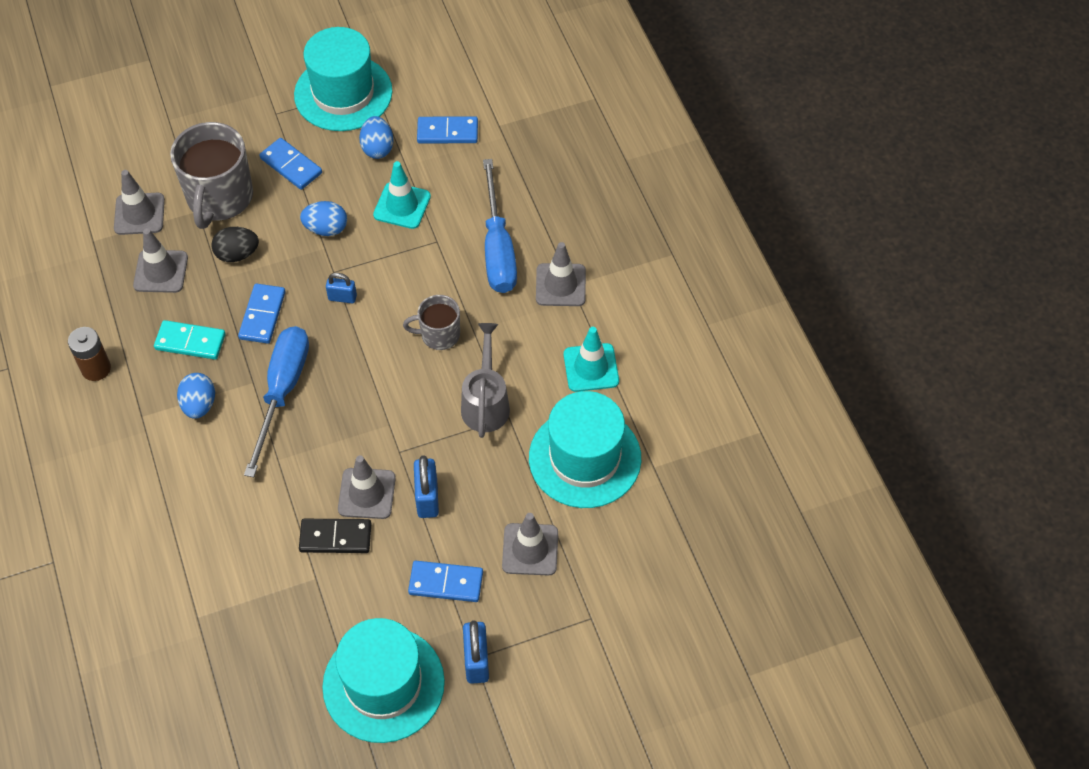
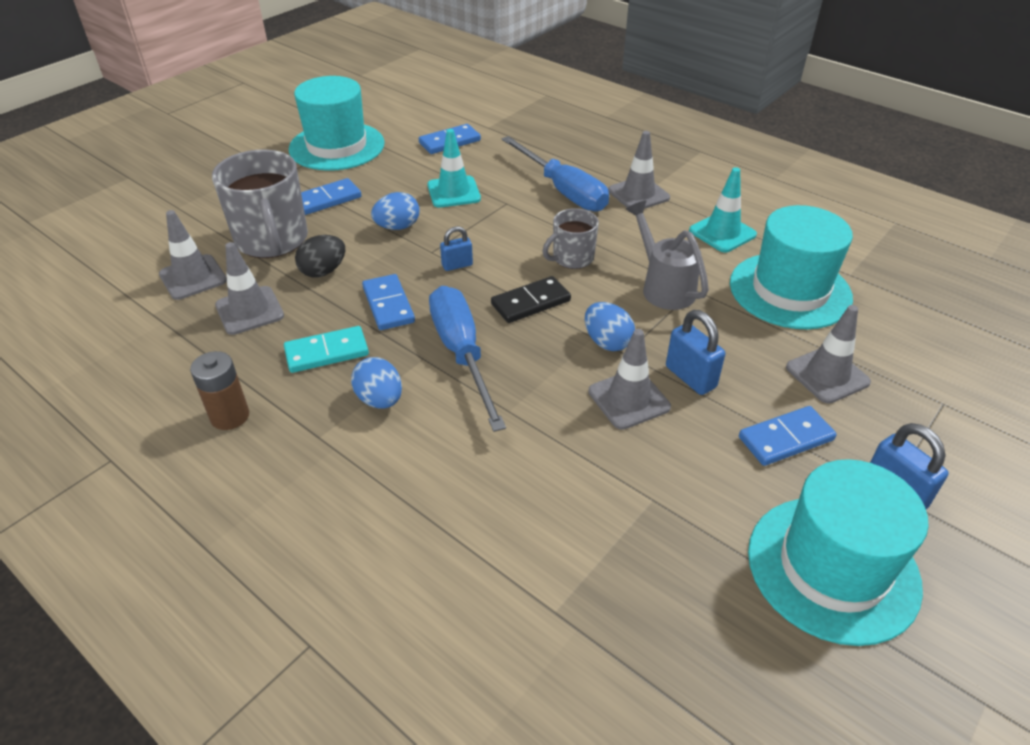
camera: 30 degrees left, 15 degrees down
blue domino [259,138,322,190] -> blue domino turned 45 degrees counterclockwise [301,178,362,215]
black domino [299,519,371,553] -> black domino moved to [491,276,571,323]
blue egg [359,116,394,159] -> blue egg moved to [585,302,635,351]

